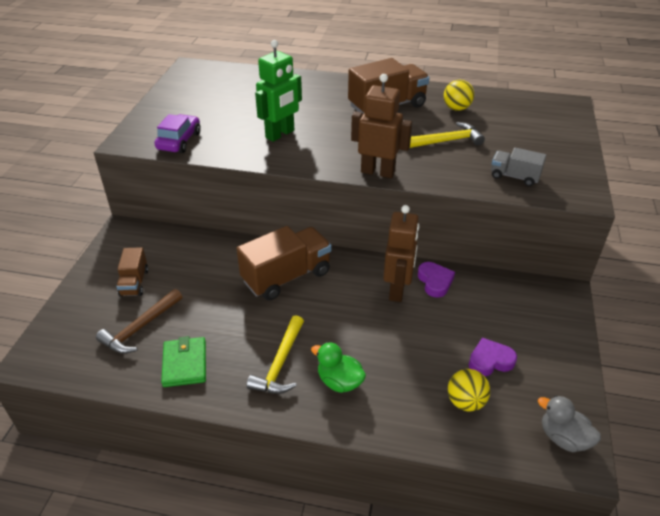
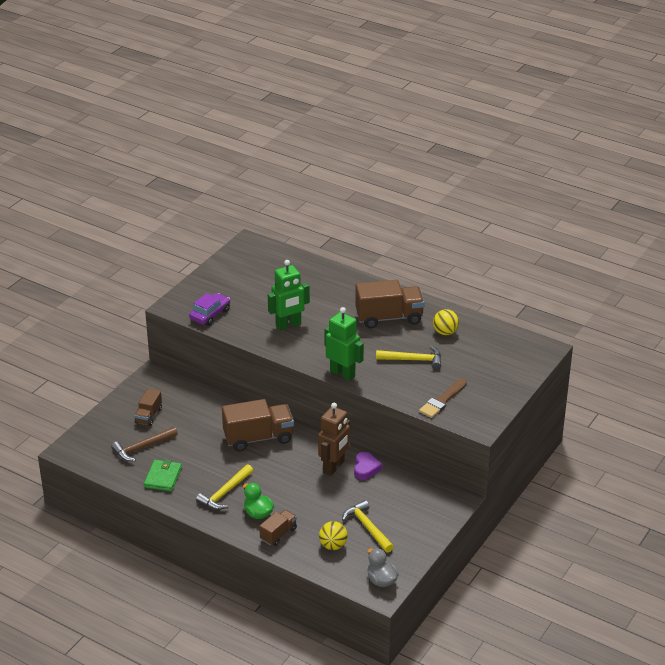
camera: 20 degrees right, 5 degrees down
brown robot [351,74,412,178] -> green robot [325,307,364,381]
purple heart [469,338,517,376] -> yellow hammer [342,500,394,553]
grey truck [491,147,546,186] -> brown brush [419,379,467,418]
none -> brown truck [259,510,297,546]

